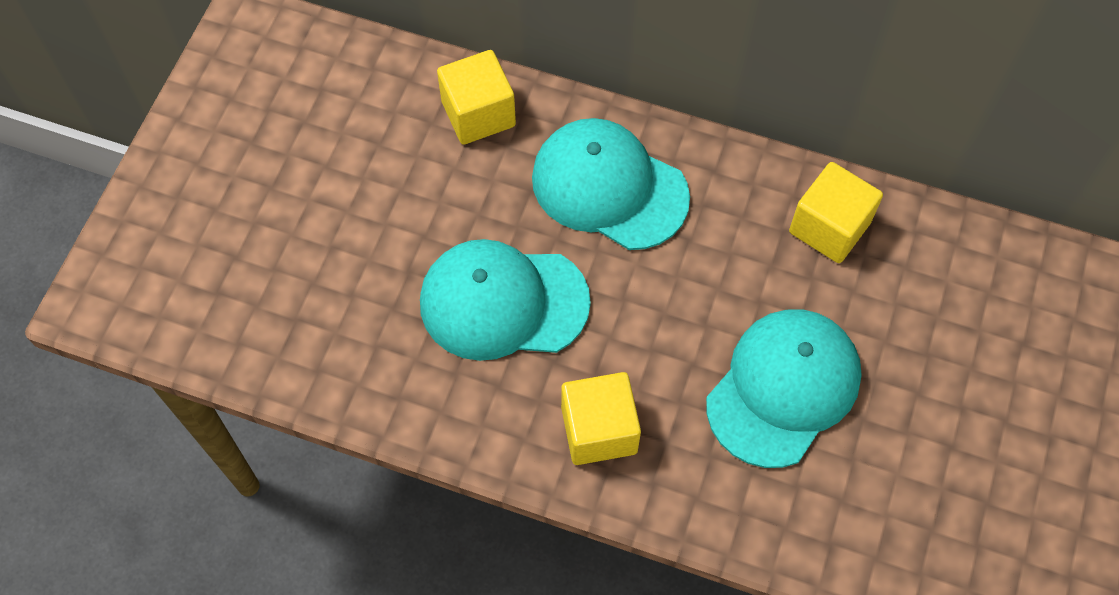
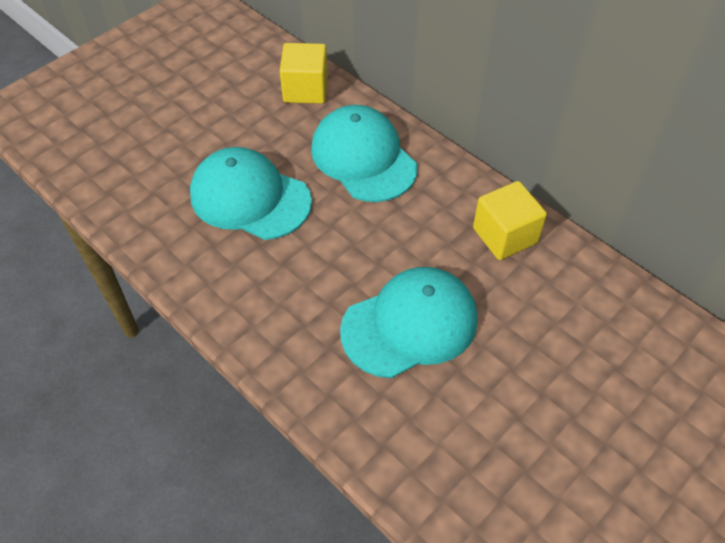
camera: 25 degrees right, 10 degrees down
yellow cube [561,372,641,465] -> none

